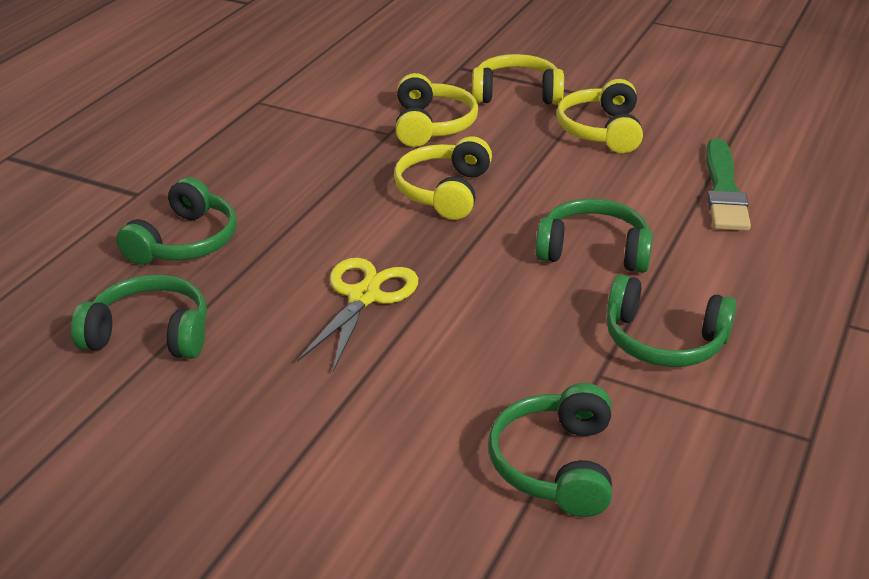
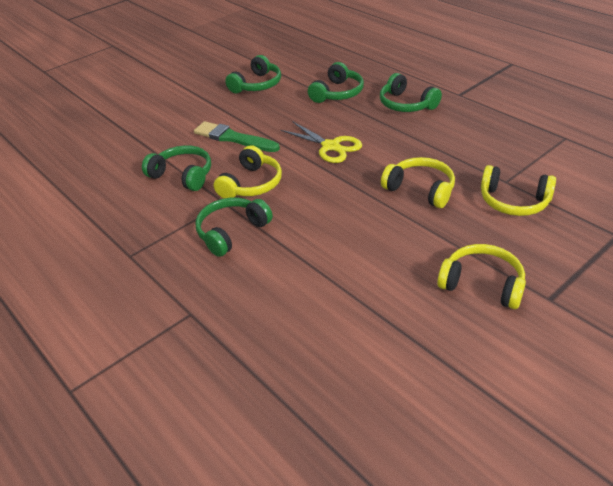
camera: 115 degrees right, 5 degrees up
yellow headphones [472,54,564,105] -> yellow headphones moved to [214,145,282,198]
green headphones [535,198,653,273] -> green headphones moved to [225,55,281,93]
green brush [706,138,751,231] -> green brush moved to [194,121,280,152]

